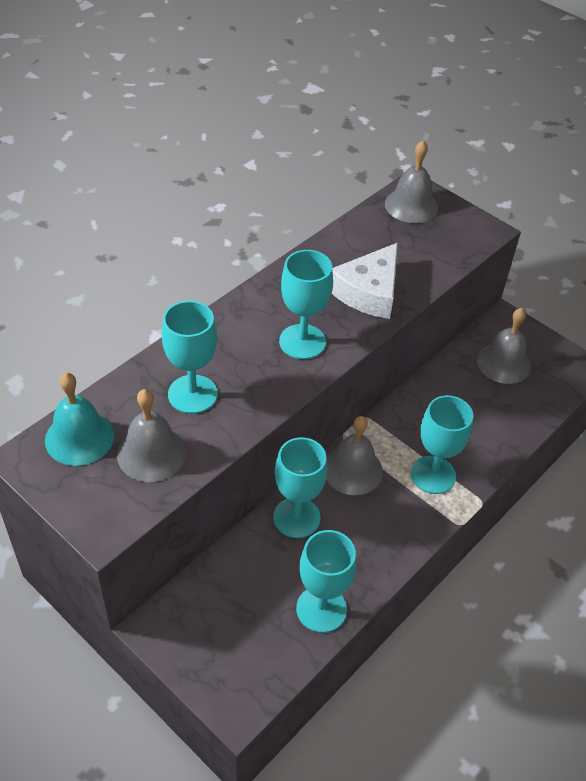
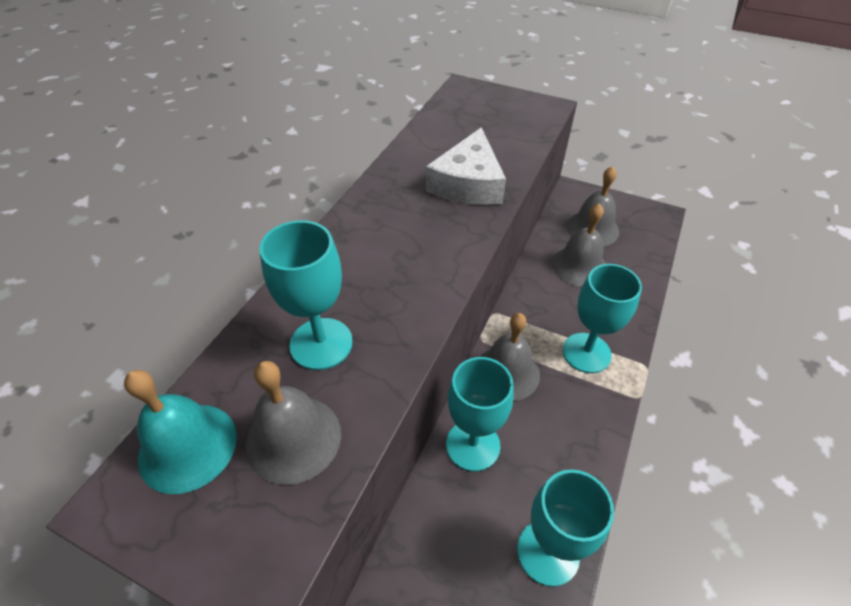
camera: 15 degrees left, 0 degrees up
turquoise goblet [279,250,333,359] -> none
grey bell [385,141,438,223] -> grey bell moved to [552,204,606,286]

